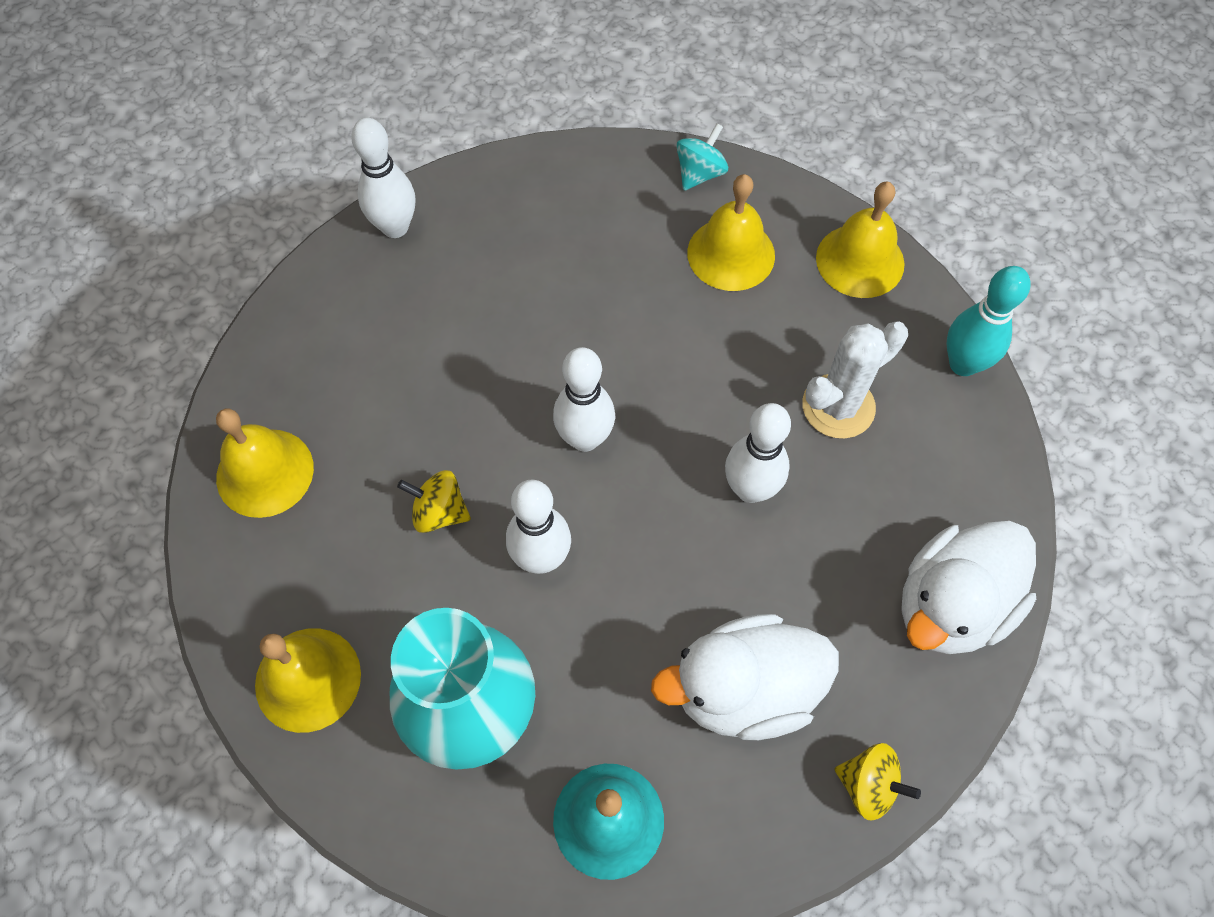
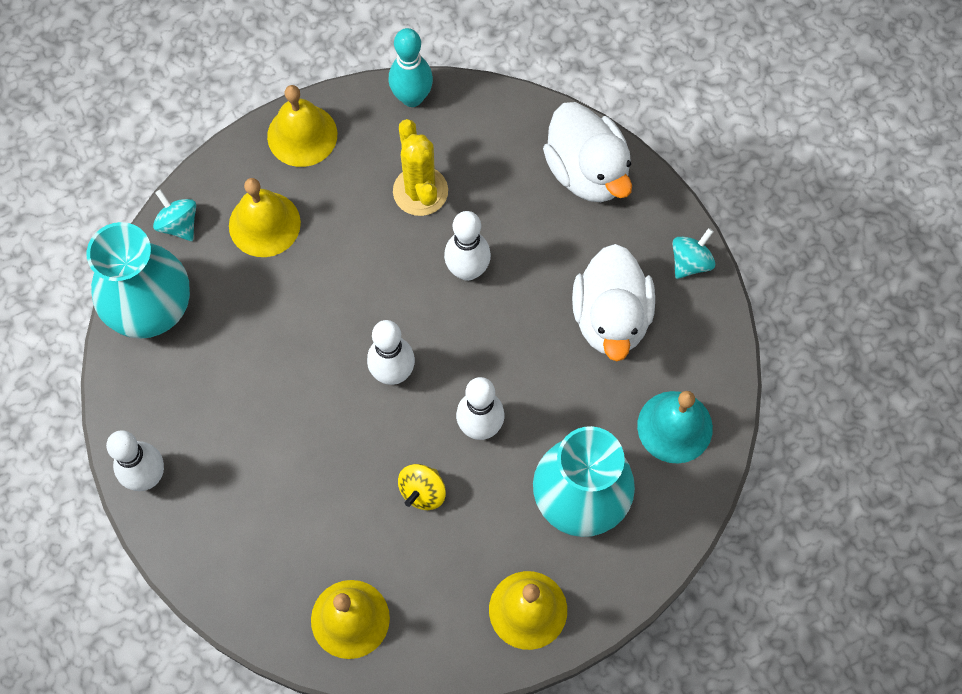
camera: 75 degrees left, 5 degrees up
white cactus [802,322,908,439] -> yellow cactus [393,119,448,216]
yellow spinning top [835,743,921,820] -> turquoise spinning top [673,228,715,279]
none -> turquoise vase [87,222,190,339]

